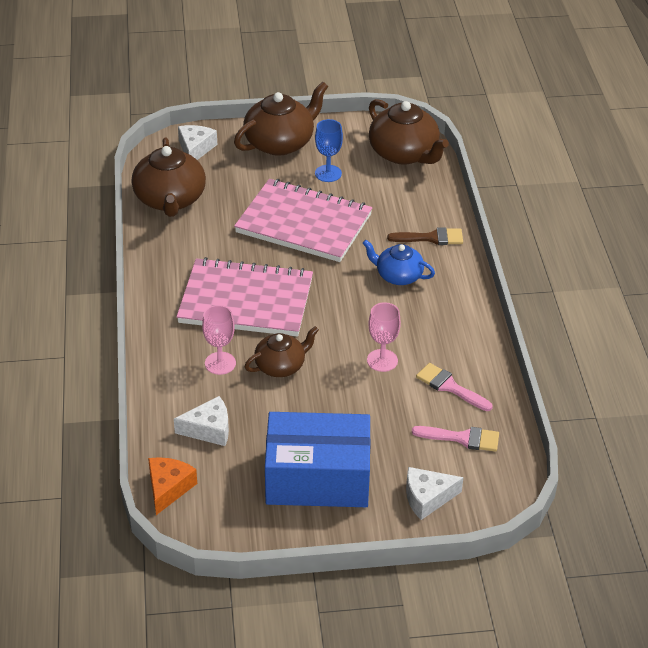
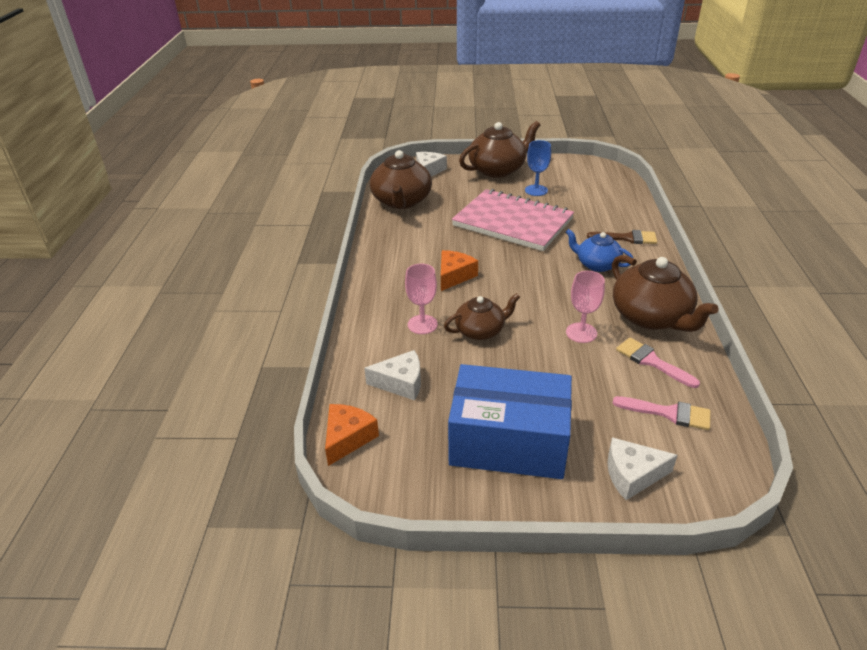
camera: 10 degrees right, 5 degrees down
pink notebook [176,257,313,337] -> orange cheese [441,250,478,291]
brown teapot [369,99,449,165] -> brown teapot moved to [612,255,718,332]

